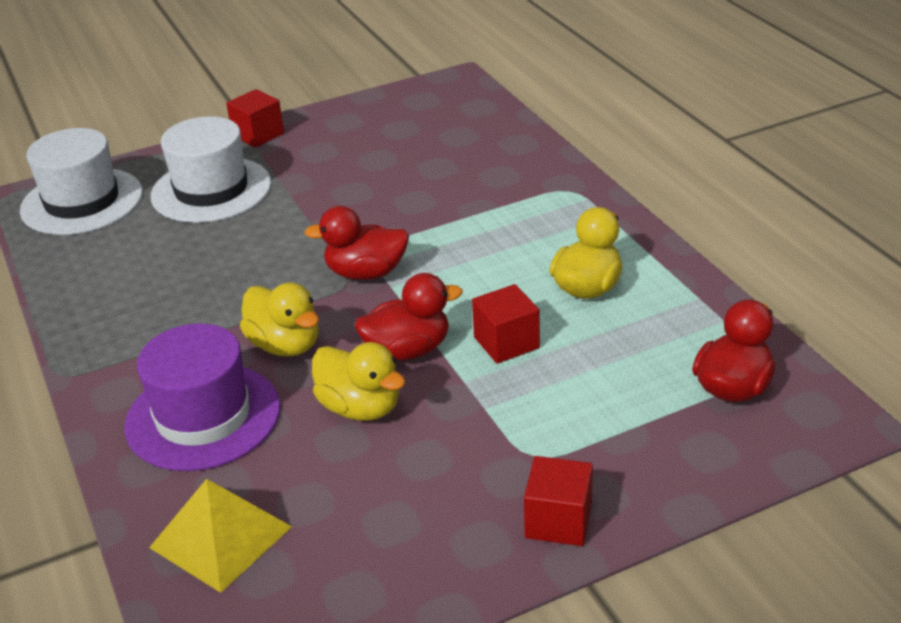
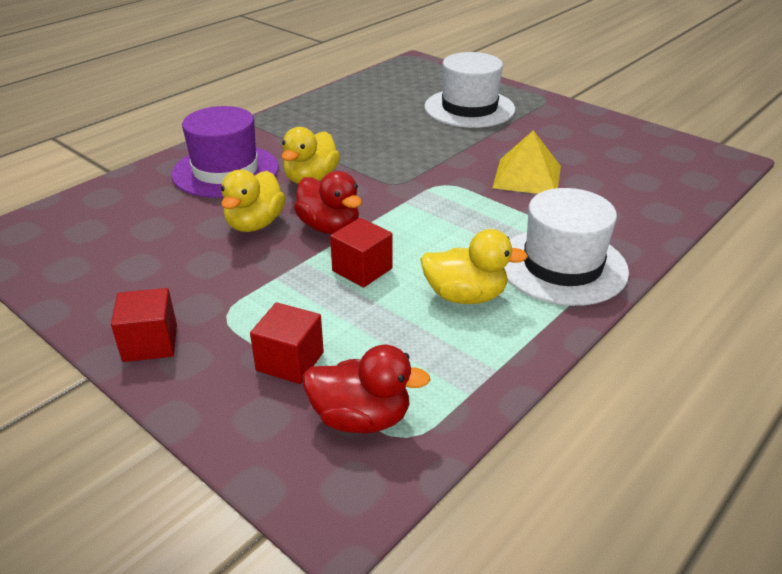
camera: 65 degrees right, 0 degrees up
white hat [20,128,143,235] -> white hat moved to [504,188,629,306]
yellow pyramid [149,479,292,593] -> yellow pyramid moved to [493,130,561,194]
red cube [226,89,284,147] -> red cube moved to [250,302,324,384]
red duck [304,206,409,280] -> none

